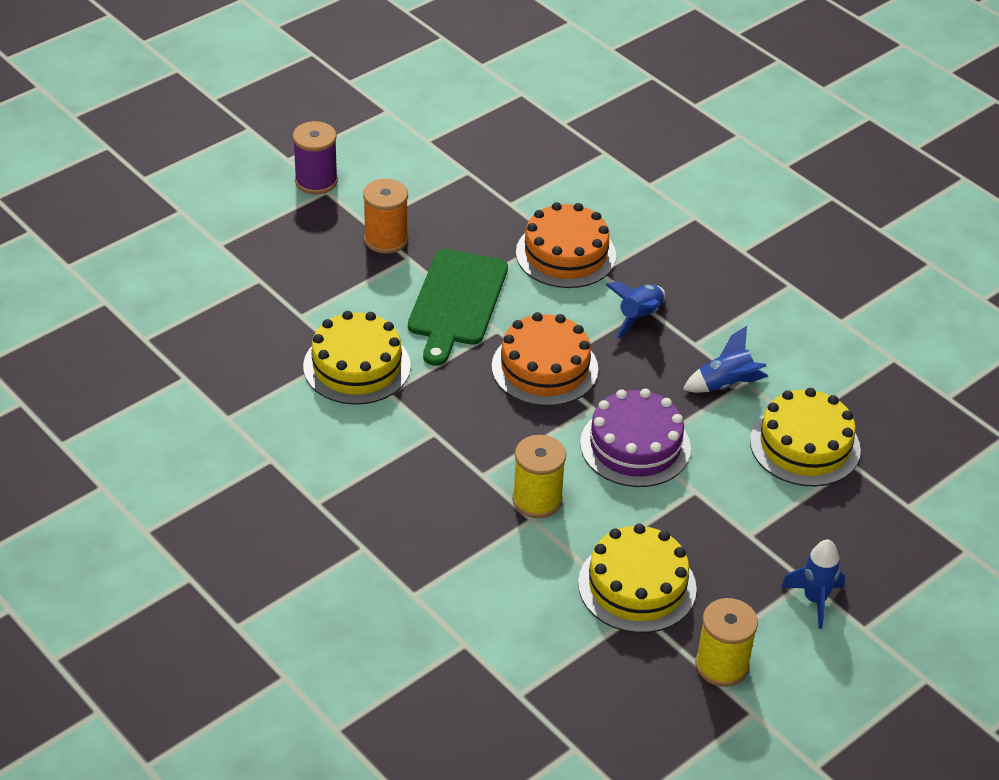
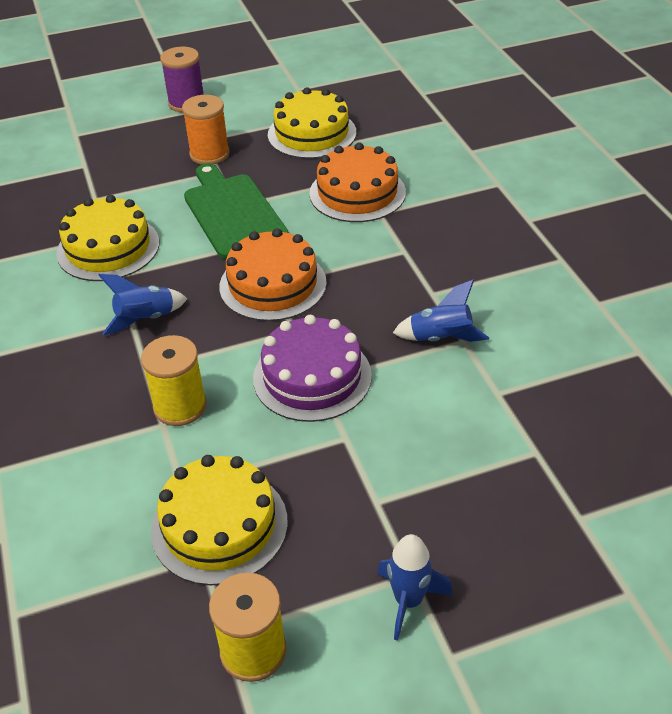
camera: 25 degrees right, 0 degrees up
green cutting board [408,249,508,366] -> green cutting board turned 120 degrees clockwise [184,163,289,259]
blue rocket [606,281,665,339] -> blue rocket moved to [98,274,187,335]
yellow cake [750,388,861,487] -> yellow cake moved to [268,87,356,159]

